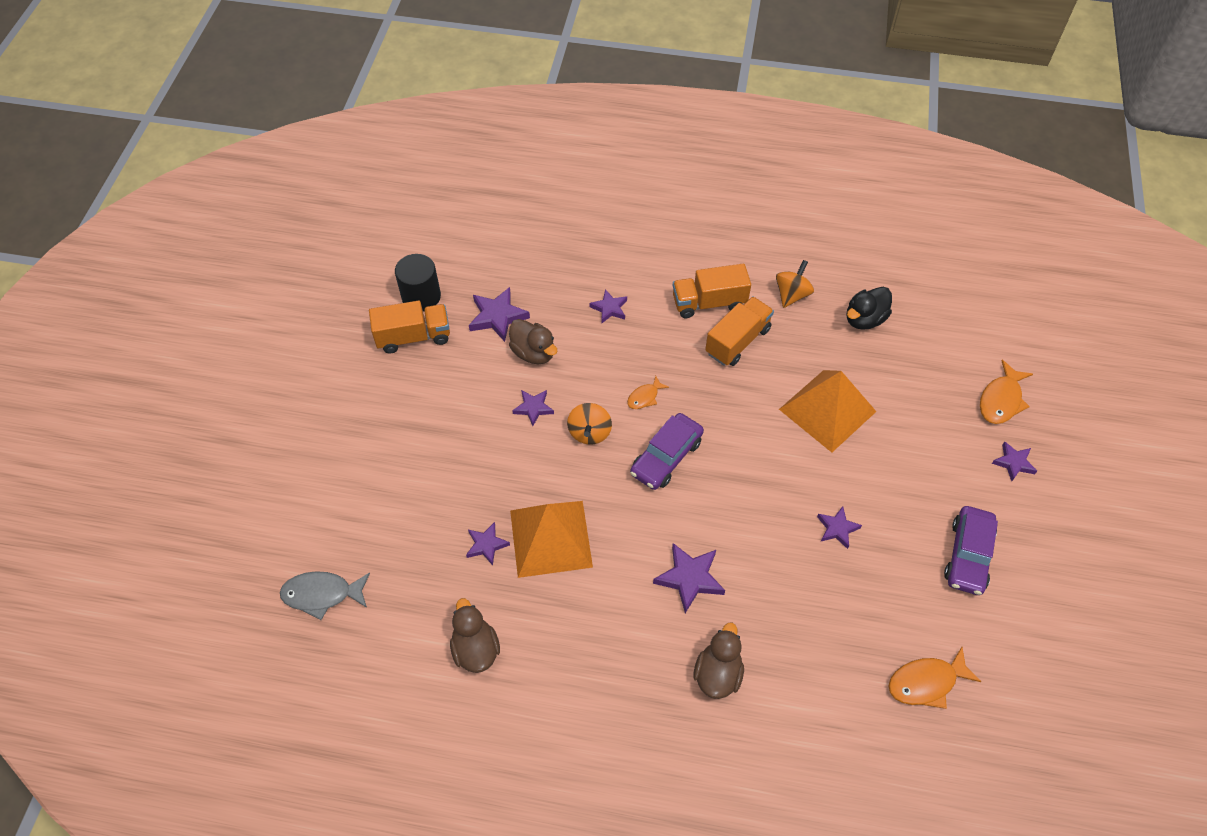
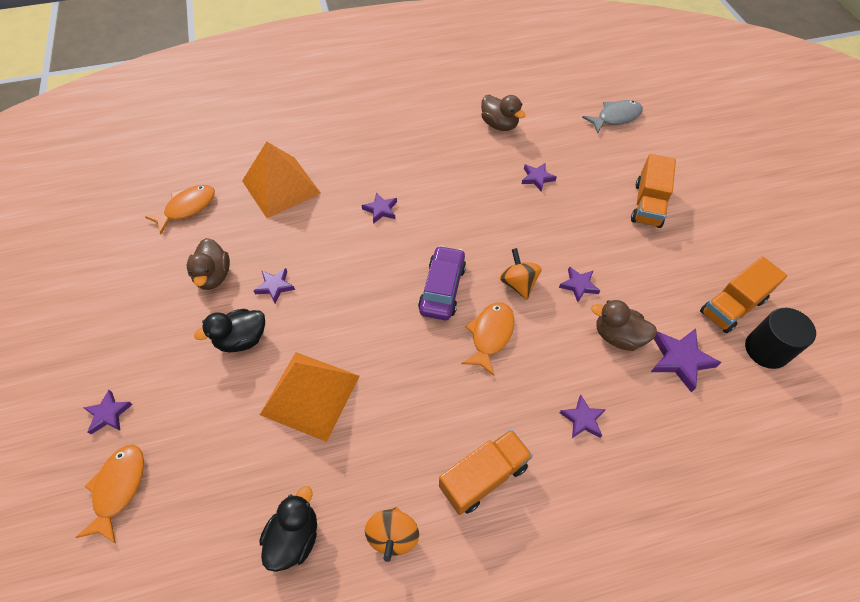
camera: 155 degrees right, 0 degrees up
orange pyramid [510,501,593,578] -> orange pyramid moved to [242,141,321,218]
orange fish [627,376,669,409] -> orange fish [461,302,514,376], size x1.70
purple star [653,543,725,613] -> purple star [362,192,397,224], size x0.64
brown duck [694,623,744,699] -> brown duck moved to [187,238,230,290]
orange truck [705,296,774,366] -> orange truck moved to [631,154,676,228]
purple car [944,506,998,595] -> none
none -> black duck [194,309,265,353]

